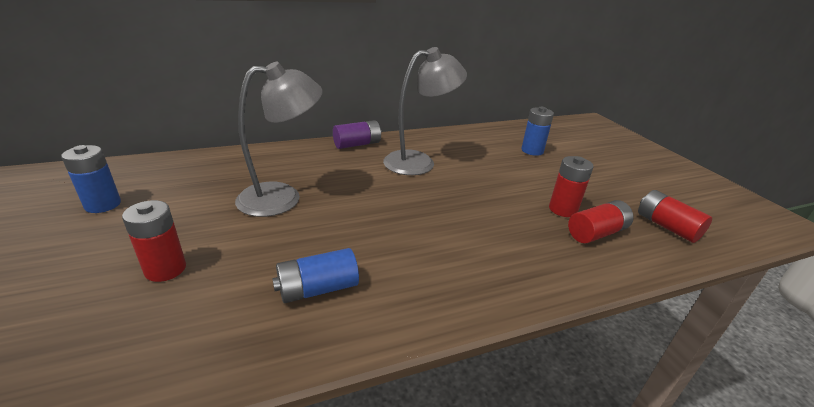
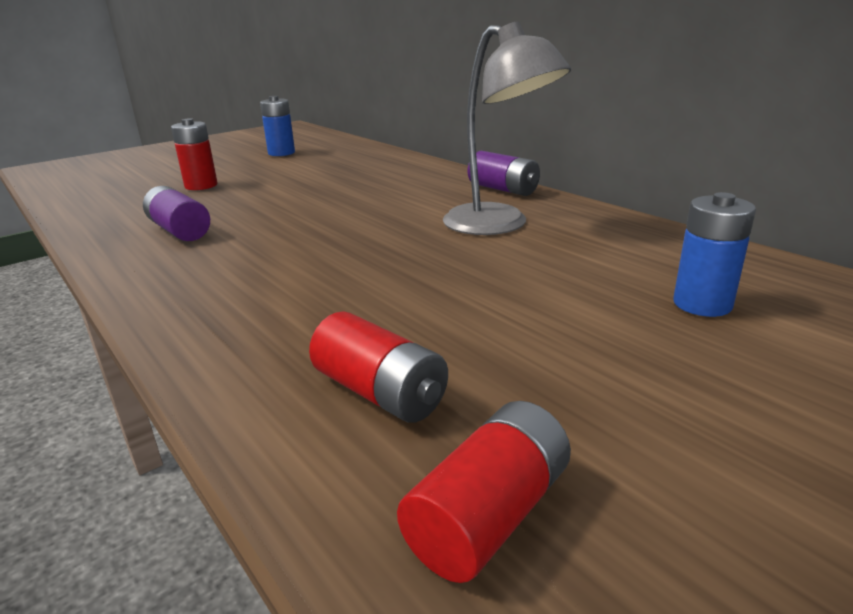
camera: 75 degrees right, 5 degrees down
grey lamp [235,62,323,217] -> none
blue battery [272,248,359,303] -> purple battery [143,186,210,241]
red battery [549,156,594,217] -> none

